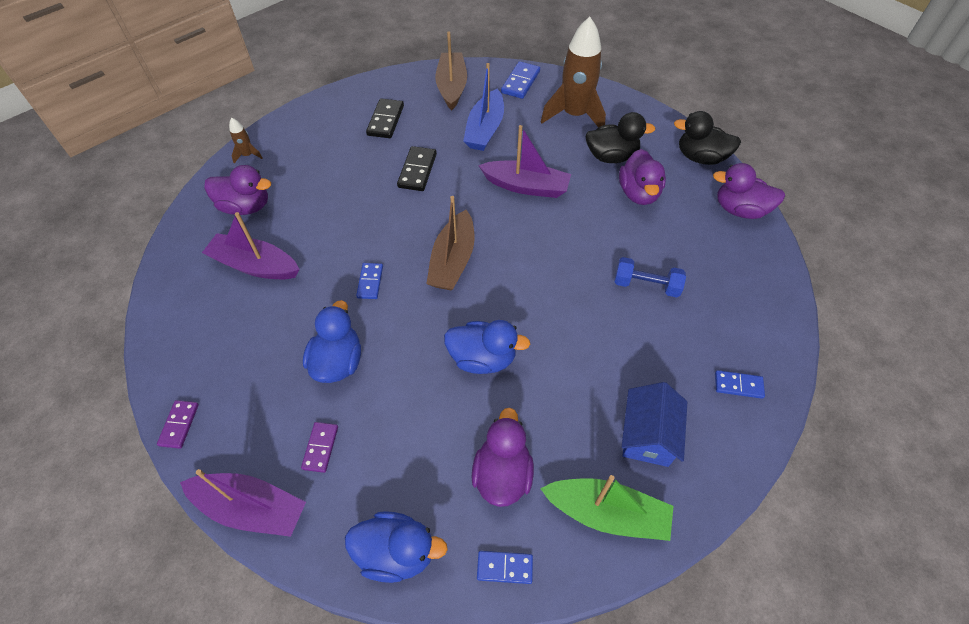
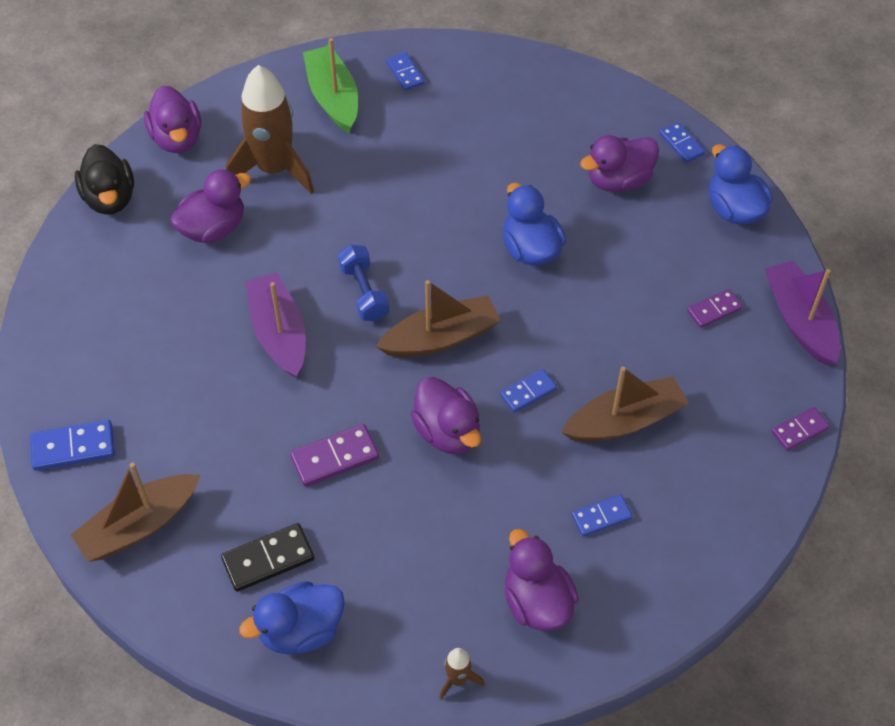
camera: 125 degrees left, 0 degrees up
purple boat [202,212,300,279] -> blue domino [572,494,633,536]
blue duck [303,300,361,383] -> blue duck moved to [239,581,345,654]
black domino [397,146,437,191] -> purple domino [290,424,379,487]
blue boat [463,63,504,151] -> none
green boat [540,475,674,541] -> green boat moved to [303,38,358,133]
brown rocket [541,17,606,127] -> brown rocket moved to [226,65,314,194]
black duck [586,112,655,163] -> none
blue dumbbell [615,257,686,298] -> blue dumbbell moved to [338,245,389,321]
blue house [622,382,687,467] -> none
none -> purple duck [411,377,481,454]
none -> brown boat [561,366,689,442]

